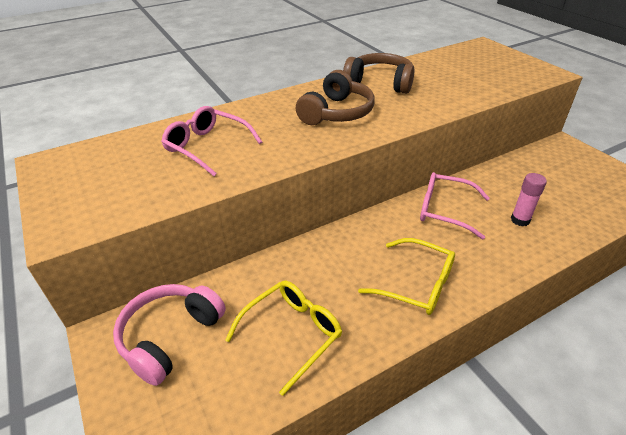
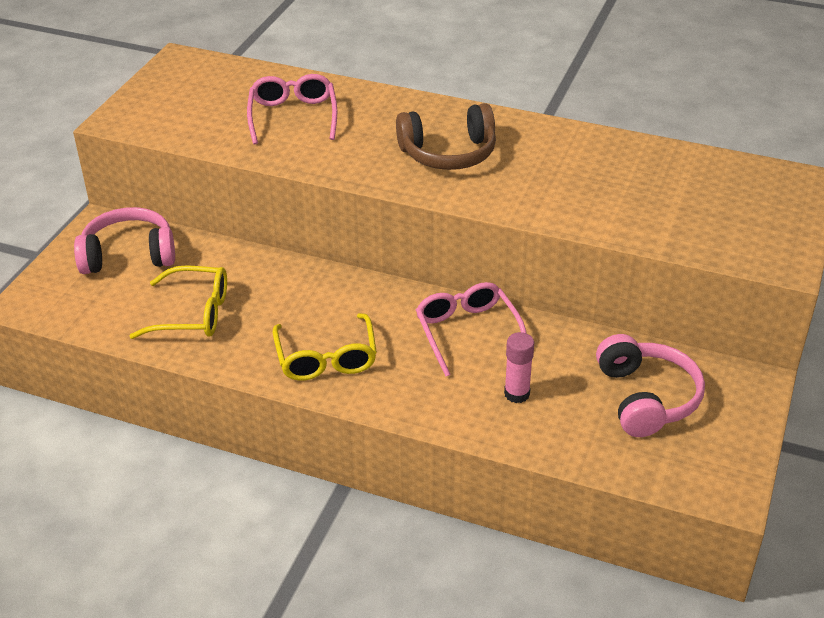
camera: 50 degrees right, 0 degrees up
brown headphones [343,53,414,94] -> none
none -> pink headphones [596,334,705,437]

